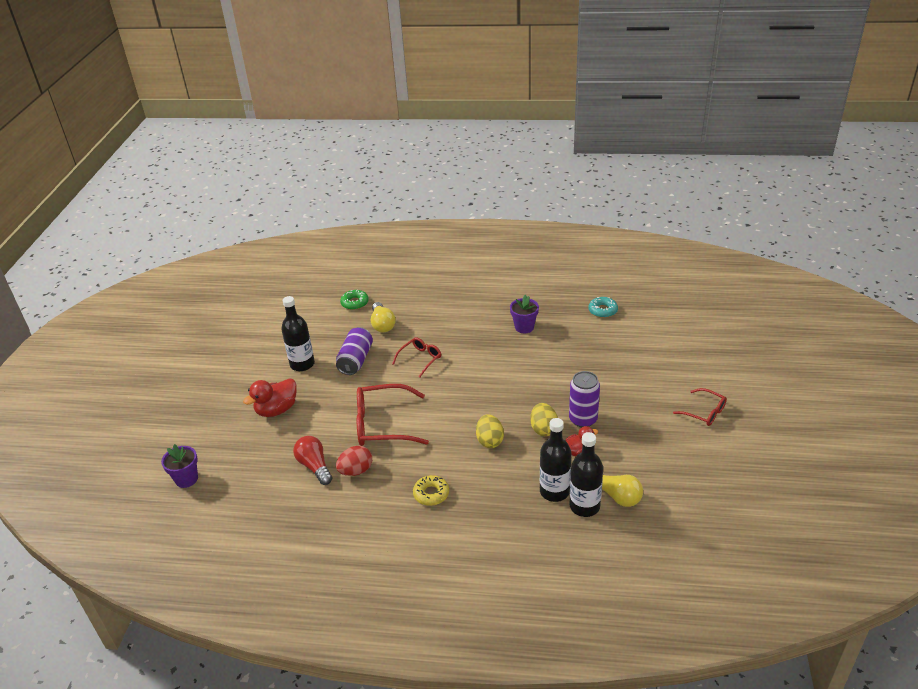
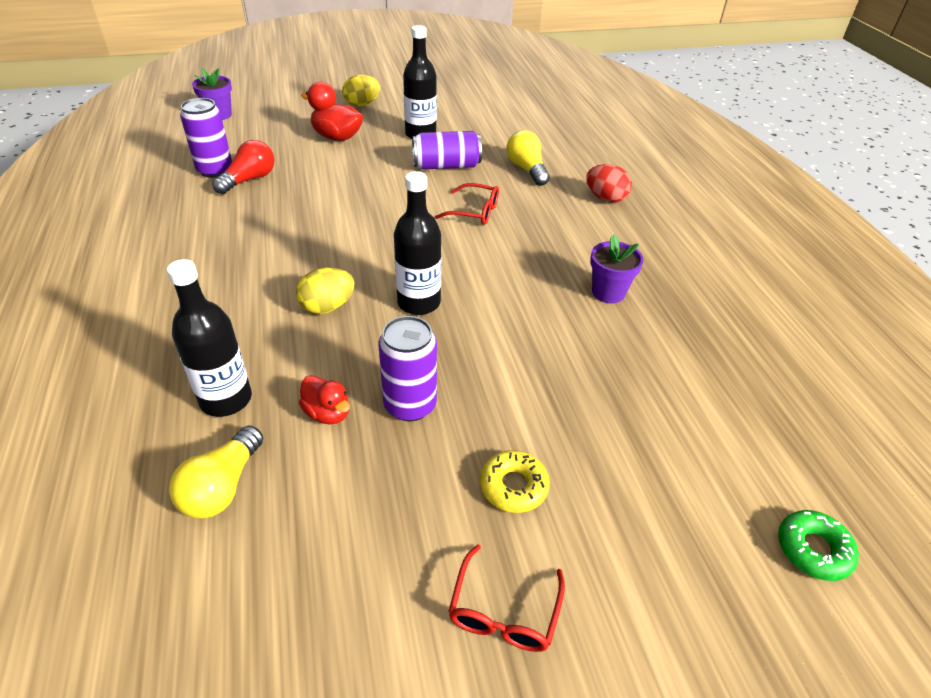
camera: 65 degrees right, 5 degrees up
red egg [336,446,372,476] -> red egg moved to [586,164,632,203]
green donut [340,290,369,310] -> green donut moved to [778,510,859,581]
red glasses [357,384,429,446] -> none
yellow light bulb [371,302,396,333] -> yellow light bulb turned 105 degrees clockwise [506,130,550,186]
yellow donut [413,475,449,506] -> yellow donut moved to [480,450,550,513]
yellow egg [530,403,558,436] -> yellow egg moved to [342,75,380,107]
black bottle [570,432,603,517] -> black bottle moved to [394,171,441,315]
turquoise donut [588,297,618,318] -> none
none -> purple can [180,98,232,178]

